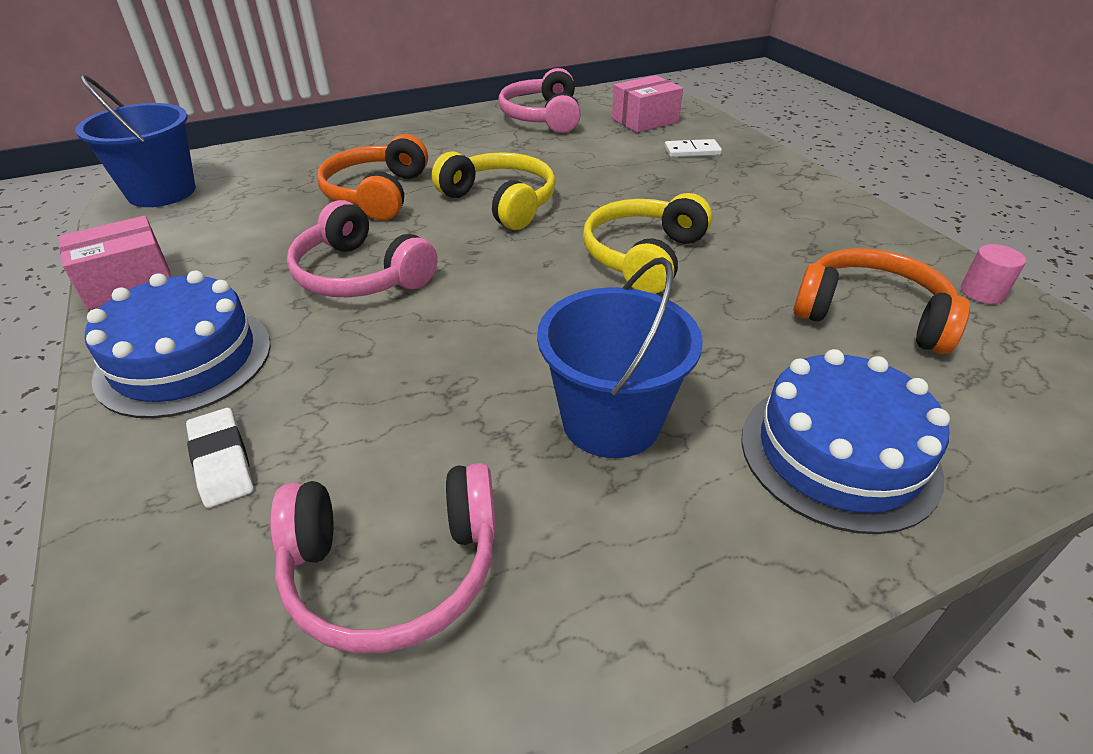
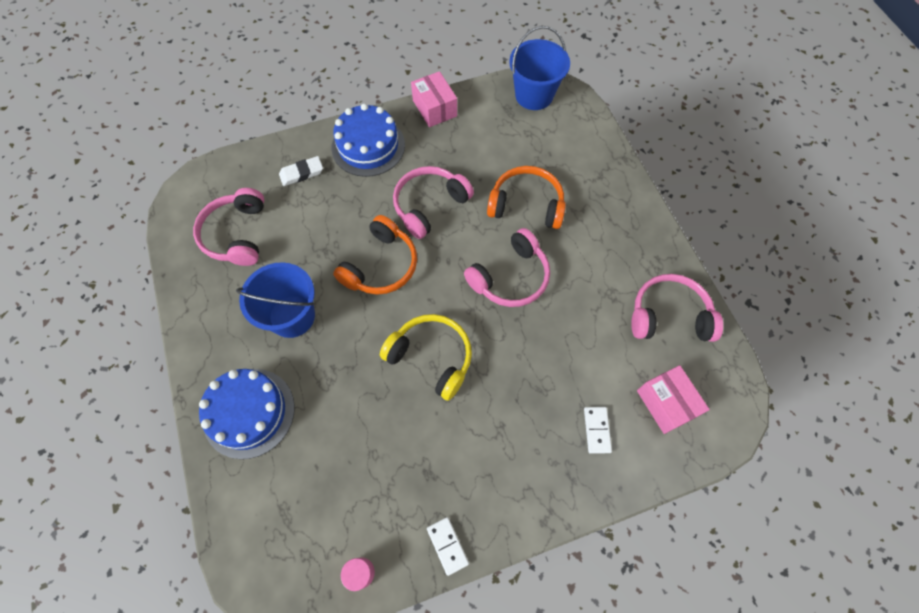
camera: 95 degrees right, 25 degrees up
yellow headphones [432,151,556,230] -> pink headphones [464,228,550,307]
orange headphones [793,248,970,354] -> orange headphones moved to [333,215,417,295]
none -> white domino [427,517,469,576]

